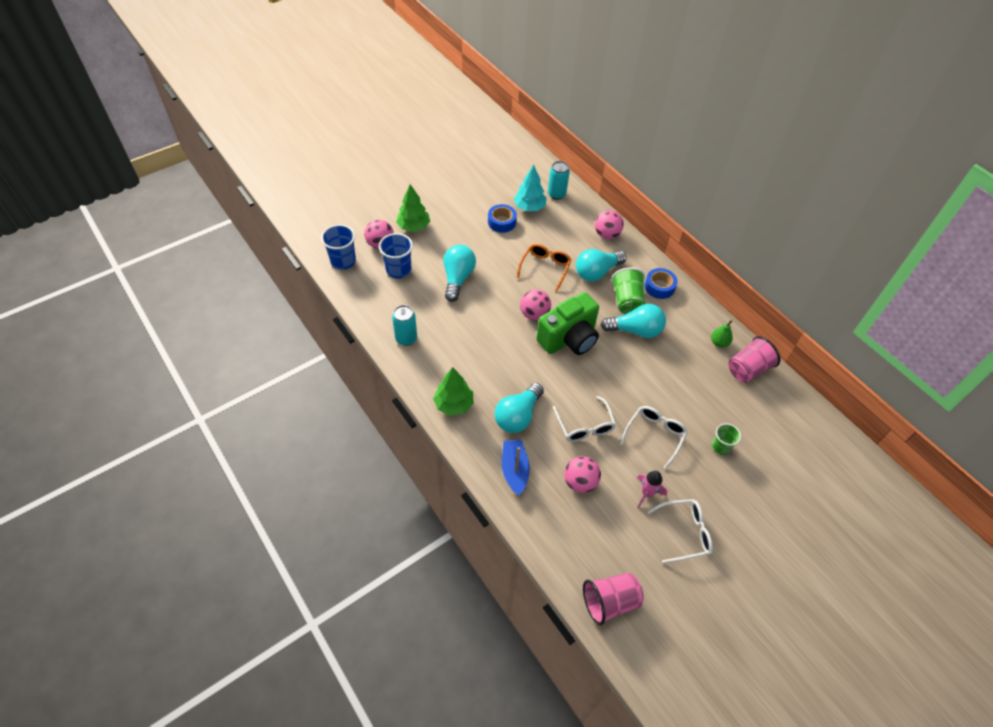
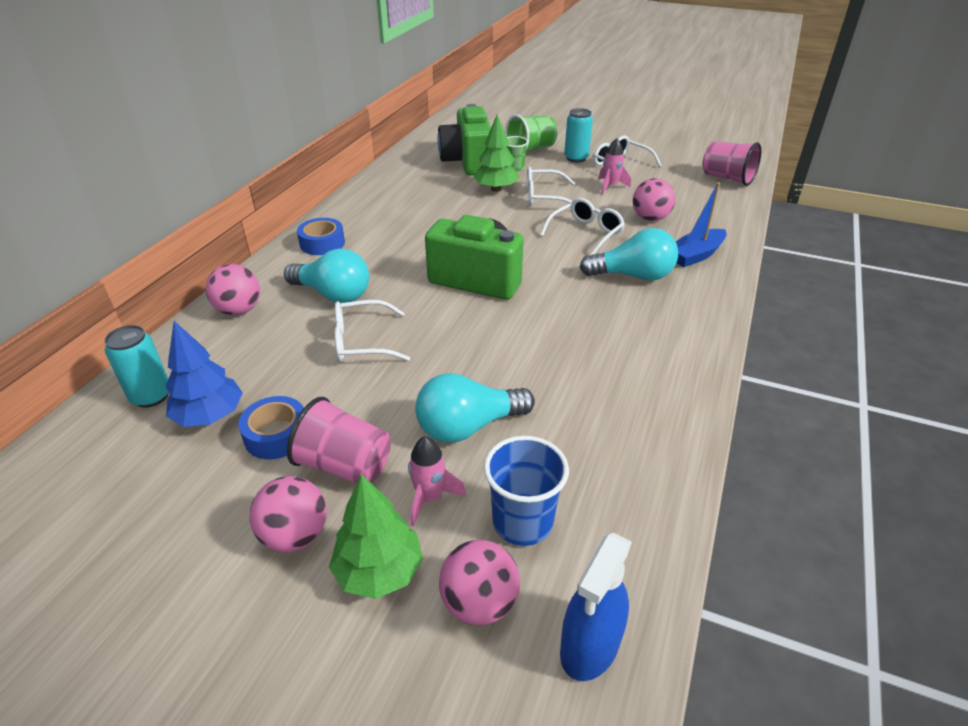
camera: 120 degrees left, 15 degrees down
blue cup [321,224,356,270] -> blue spray bottle [560,533,632,681]
turquoise can [392,305,417,346] -> turquoise can moved to [564,108,593,163]
green tree [433,367,474,416] -> green tree moved to [473,114,519,192]
turquoise tree [514,164,546,211] -> blue tree [166,321,243,427]
orange glasses [517,244,571,291] -> white glasses [334,300,410,362]
pink ball [520,289,551,320] -> pink ball moved to [250,476,327,552]
turquoise light bulb [601,304,666,338] -> none
green cup [611,267,645,314] -> green cup moved to [505,114,558,152]
green pear [711,320,733,347] -> none
pink cup [729,336,780,383] -> pink cup moved to [287,397,391,484]
none -> pink rocket [408,436,466,526]
none -> green camera [437,104,491,175]

